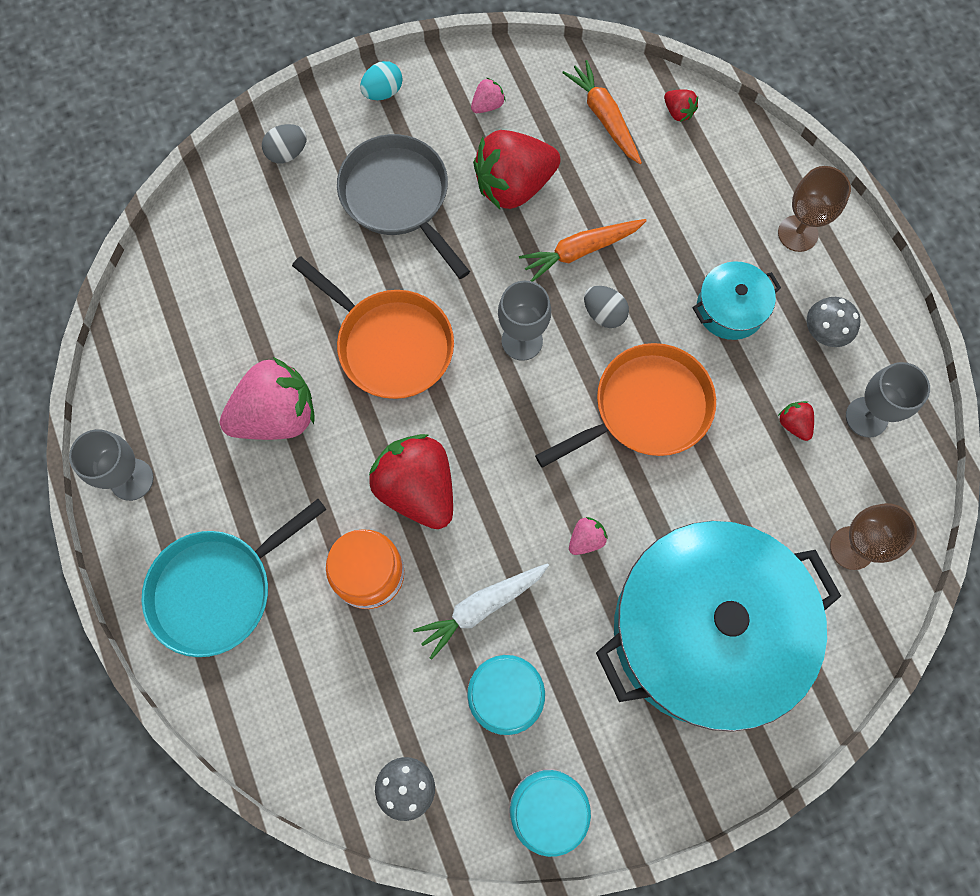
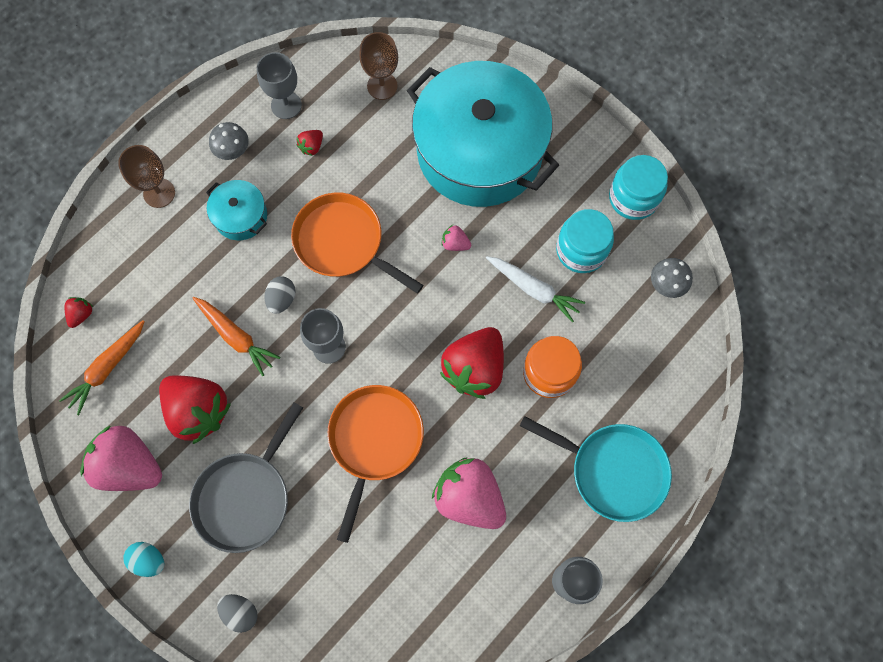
camera: 115 degrees left, 0 degrees up
pink strawberry [471,77,505,113] -> pink strawberry [80,425,162,491], size x2.35

